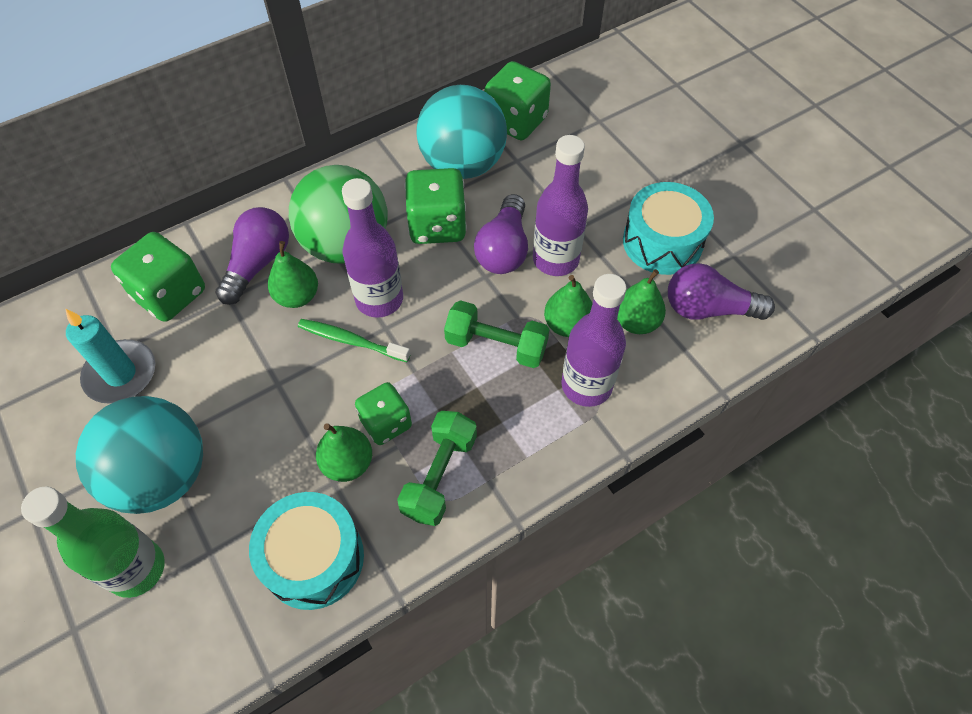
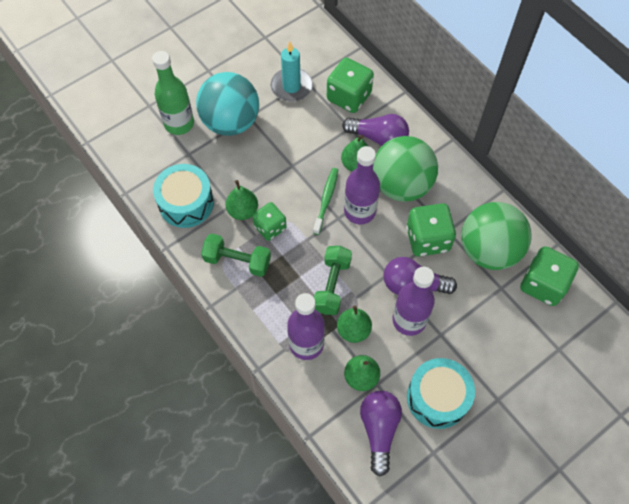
camera: 85 degrees right, 5 degrees up
turquoise ball [416,85,507,179] -> green ball [461,202,532,270]

